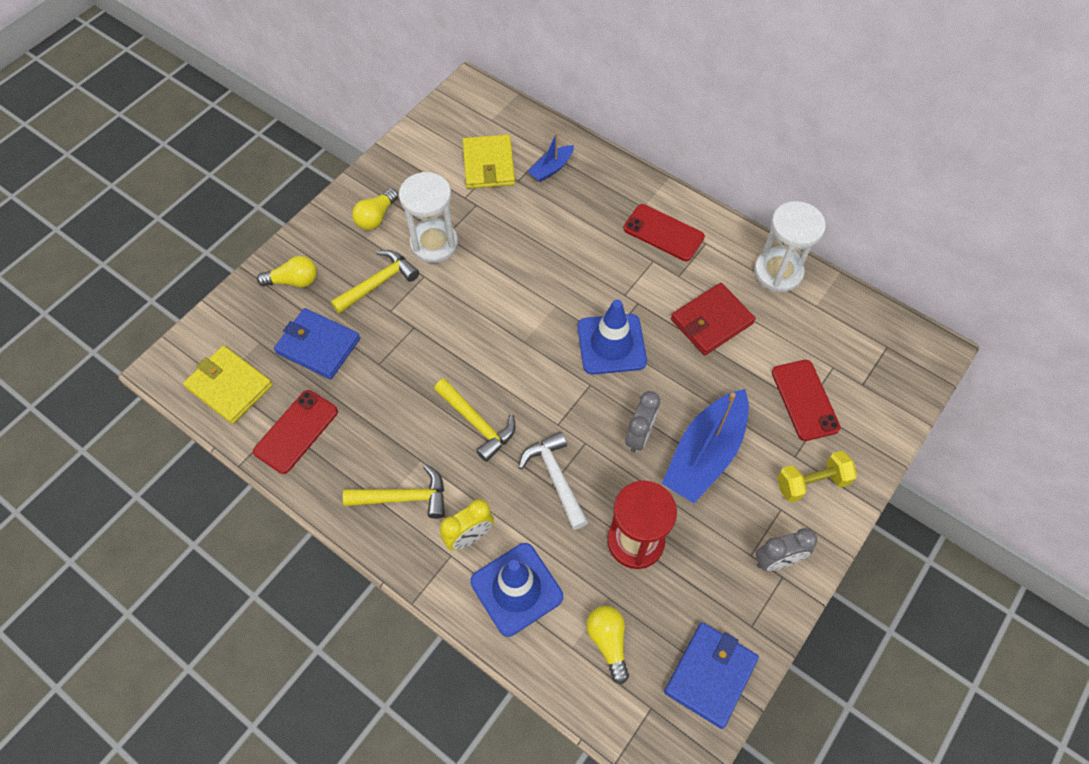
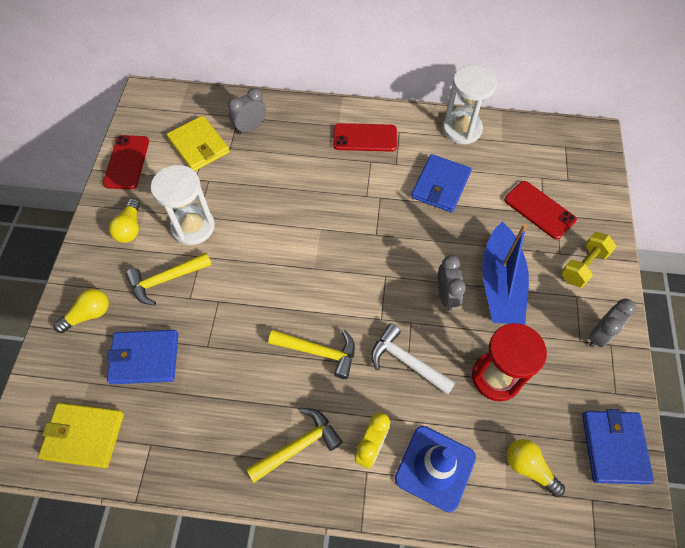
camera: 30 degrees left, 0 degrees up
red phone [253,390,338,474] -> red phone moved to [103,135,149,189]
yellow hammer [331,250,419,314] -> yellow hammer turned 135 degrees counterclockwise [126,252,212,305]
blue boat [528,132,574,182] -> grey clock [228,88,267,134]
blue traffic cone [577,299,647,375] -> none
red wallet [671,283,756,355] -> blue wallet [411,154,471,213]

